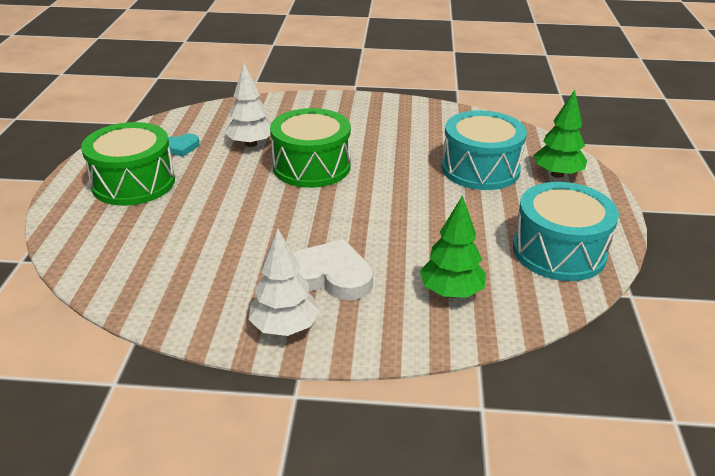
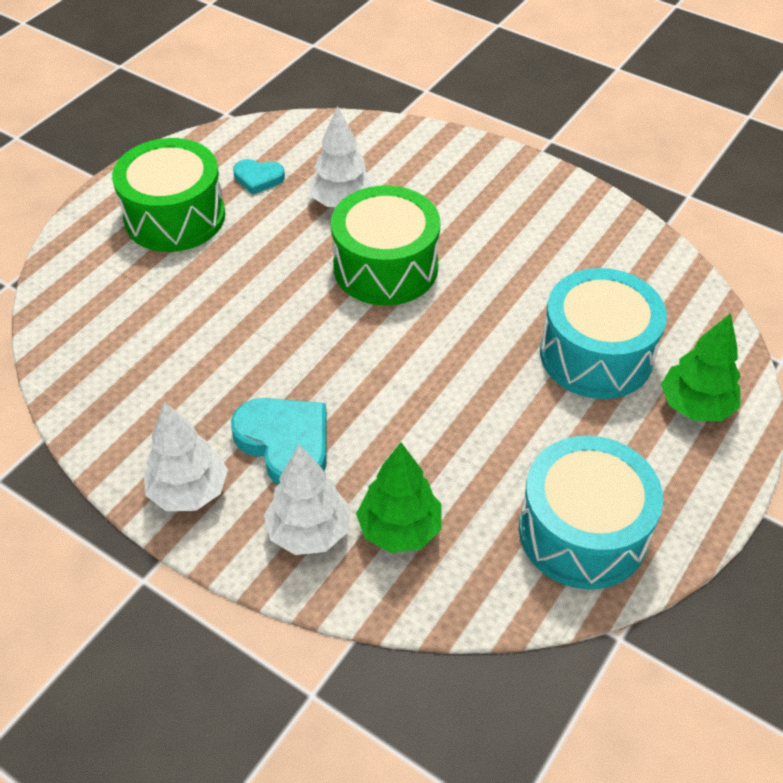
camera: 30 degrees right, 15 degrees up
white heart [293,239,373,300] -> turquoise heart [231,398,327,485]
none -> white tree [264,445,350,555]

